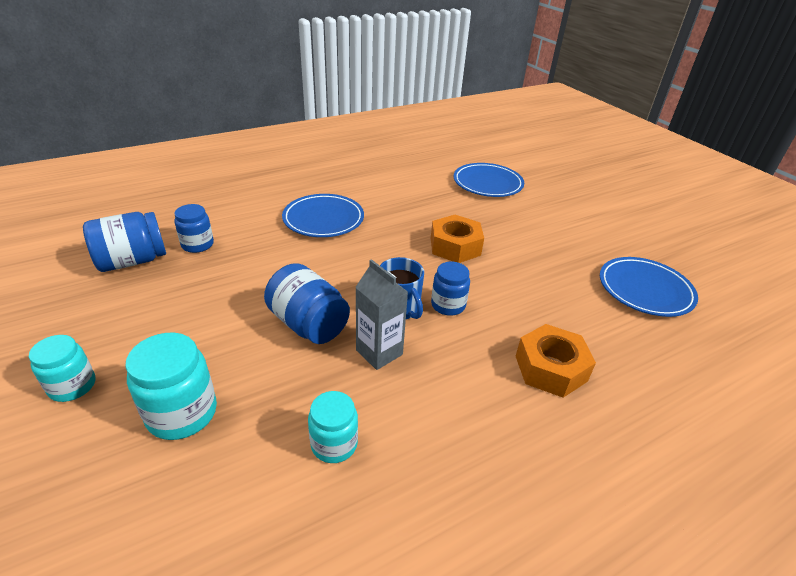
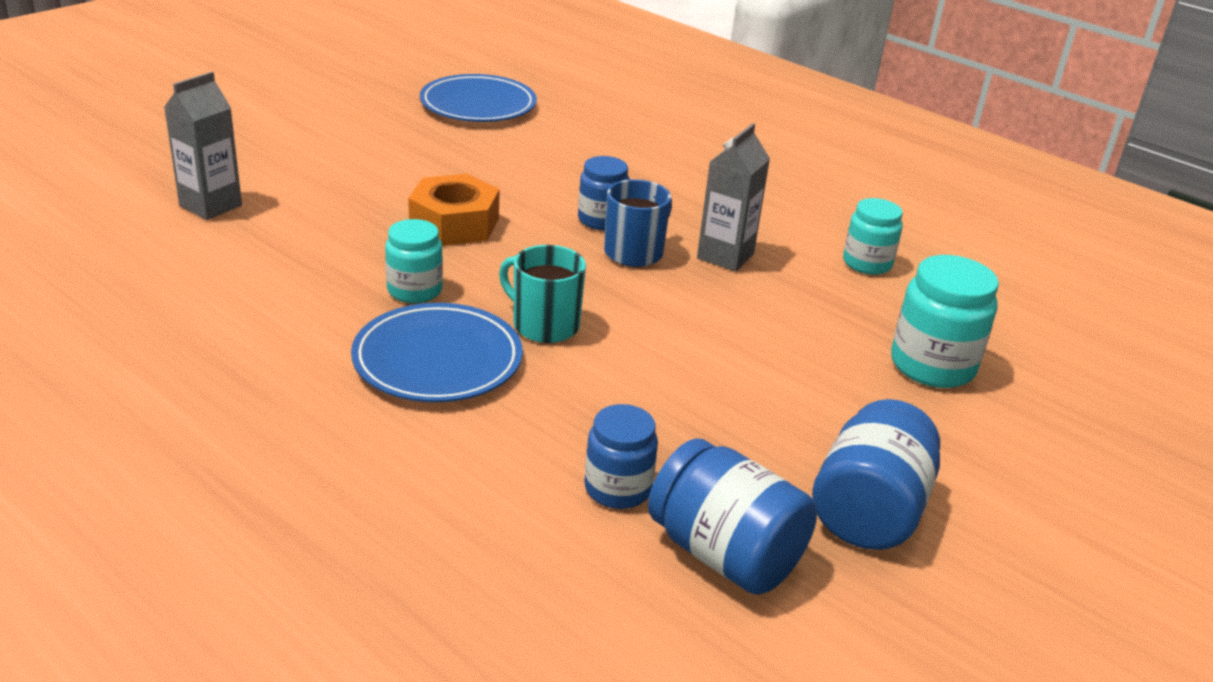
camera: 110 degrees left, 5 degrees down
turquoise jar [29,335,95,402] -> turquoise jar moved to [385,219,443,303]
blue jar [264,263,350,344] -> blue jar moved to [812,399,940,550]
blue plate [454,163,524,197] -> grey carton [164,72,242,220]
orange nut [516,324,596,398] -> none
none -> turquoise mug [499,245,586,343]

